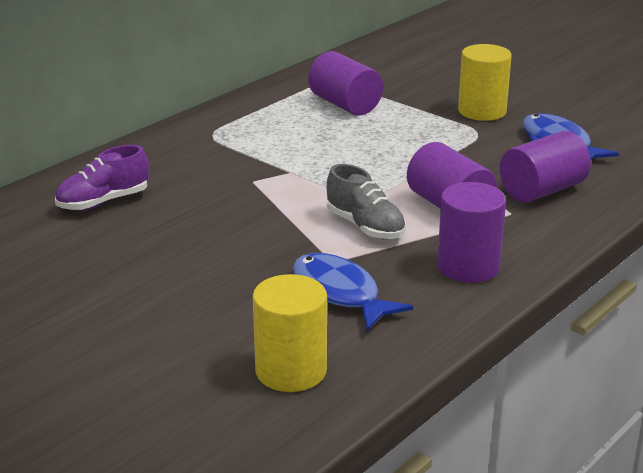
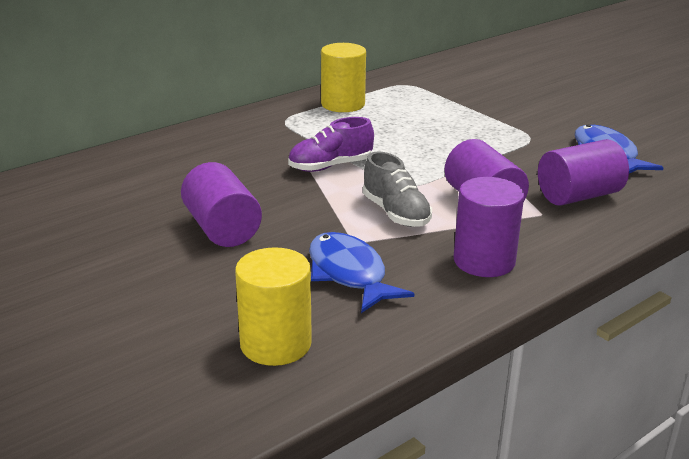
camera: 10 degrees right, 0 degrees up
purple shoe [55,145,149,211] -> purple shoe moved to [288,117,374,172]
purple cylinder [308,51,383,116] -> purple cylinder moved to [181,162,262,247]
yellow cylinder [458,44,512,121] -> yellow cylinder moved to [321,43,366,112]

